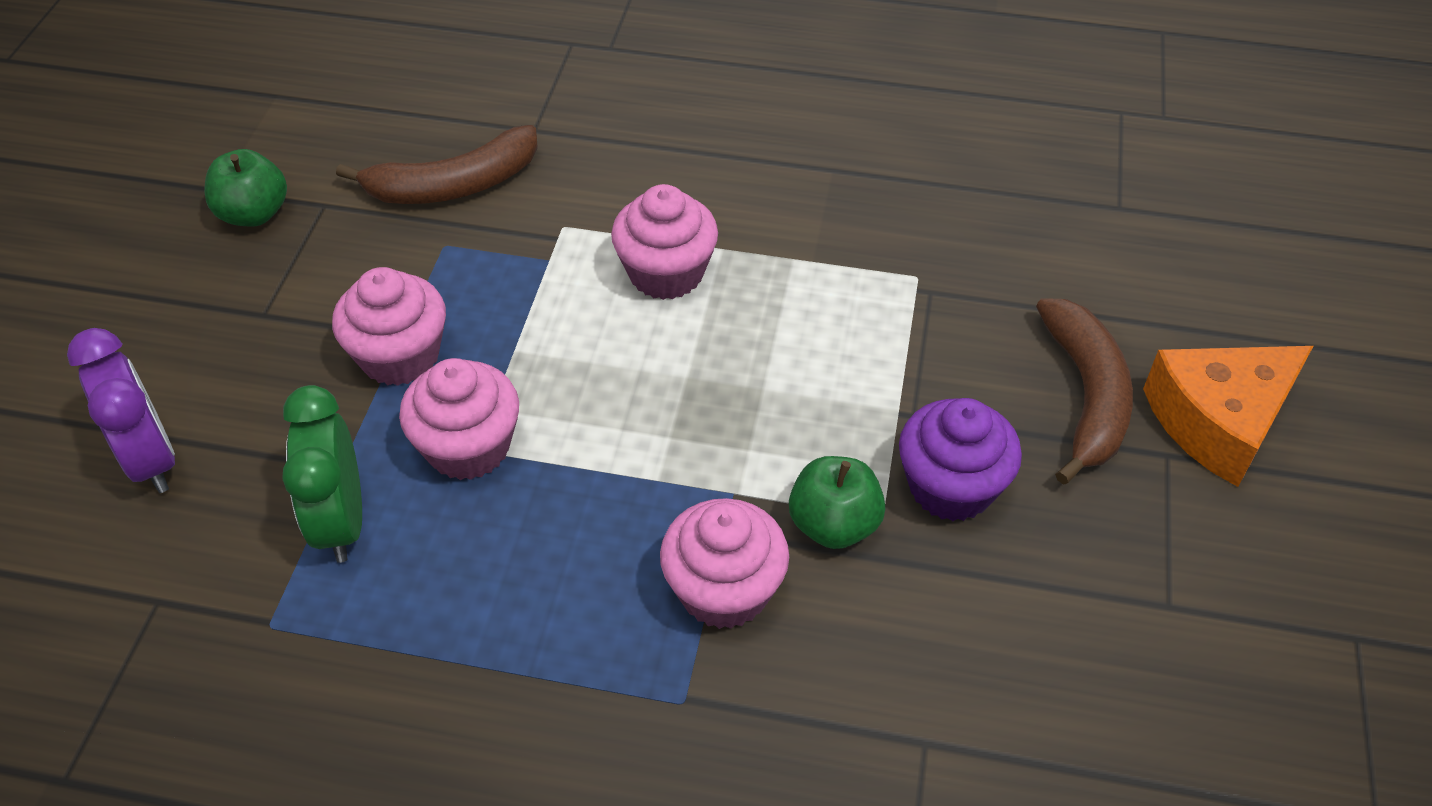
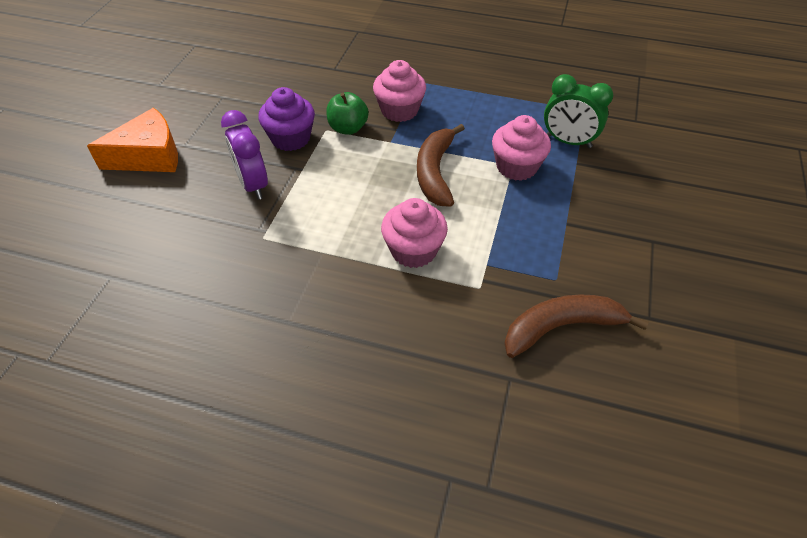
camera: 175 degrees left, 0 degrees up
purple clock [67,328,175,493] -> purple clock moved to [221,110,268,200]
green apple [204,149,287,227] -> none
green clock [282,385,362,563] -> green clock turned 120 degrees clockwise [544,74,613,148]
pink cupcake [332,267,446,386] -> none
brown banana [1036,298,1133,485] -> brown banana moved to [417,124,465,207]

